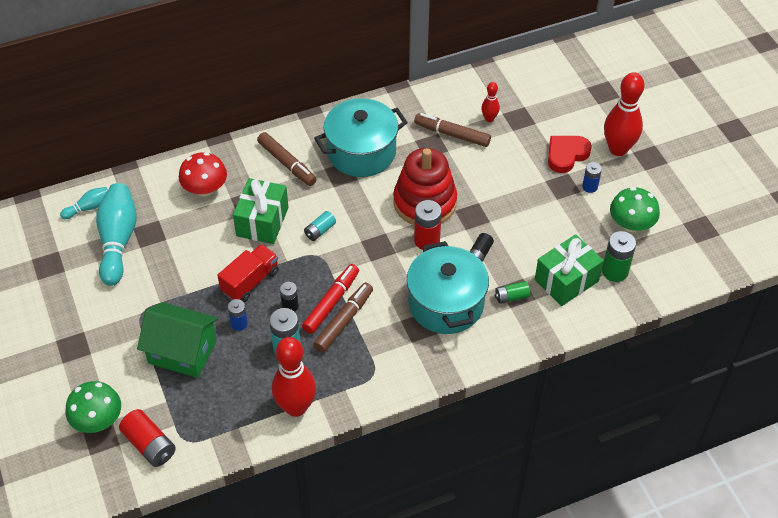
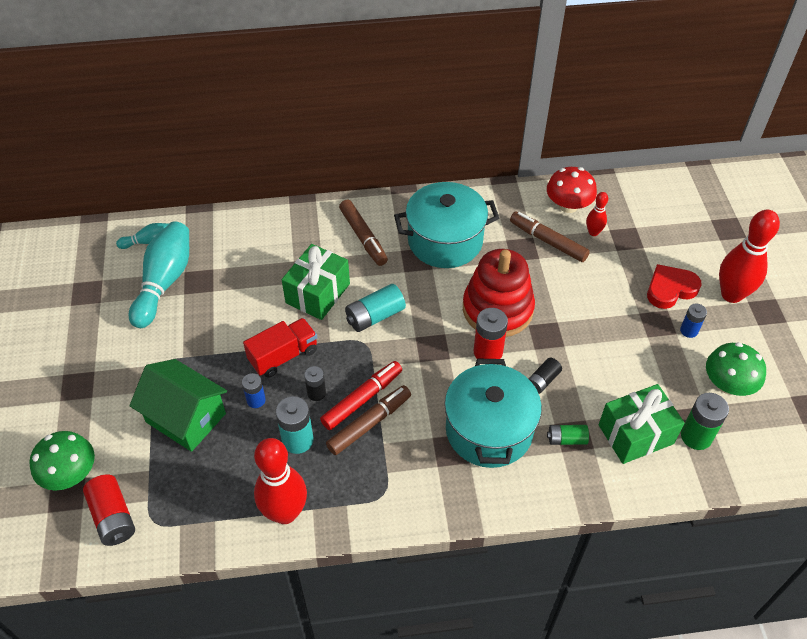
camera: 15 degrees right, 0 degrees up
red mushroom [179,152,227,196] -> red mushroom moved to [547,167,597,213]
turquoise battery [304,211,336,241] -> turquoise battery [345,284,406,332], size x1.61

